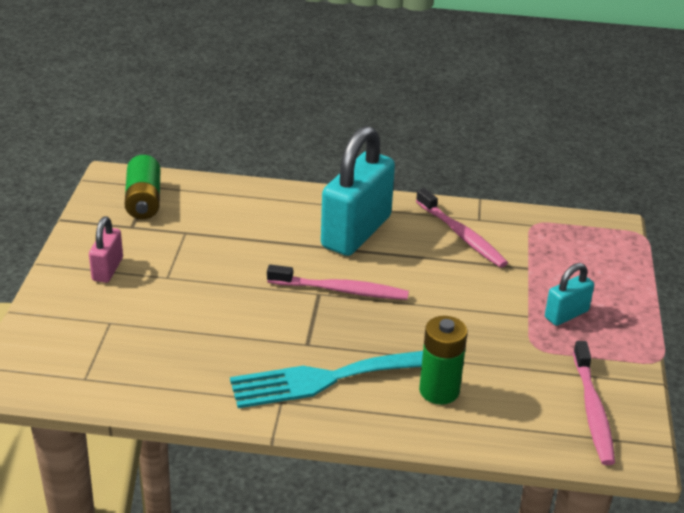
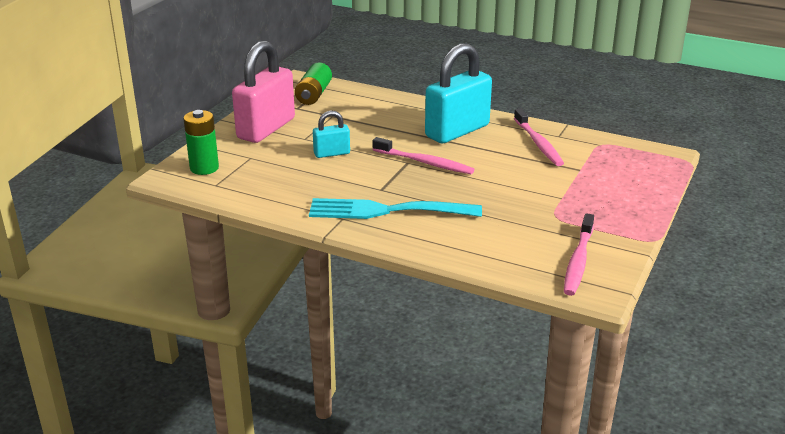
camera: 20 degrees right, 5 degrees down
pink padlock [89,216,123,283] -> pink padlock [232,41,295,143], size x2.04
green battery [419,316,468,404] -> green battery moved to [183,110,219,175]
turquoise padlock [545,263,594,326] -> turquoise padlock moved to [313,111,350,158]

